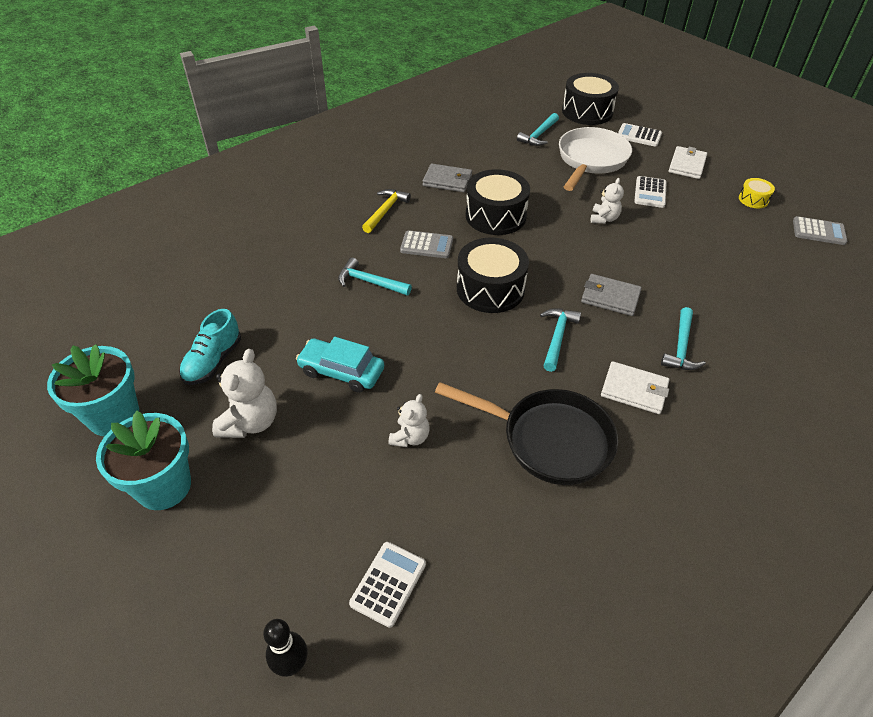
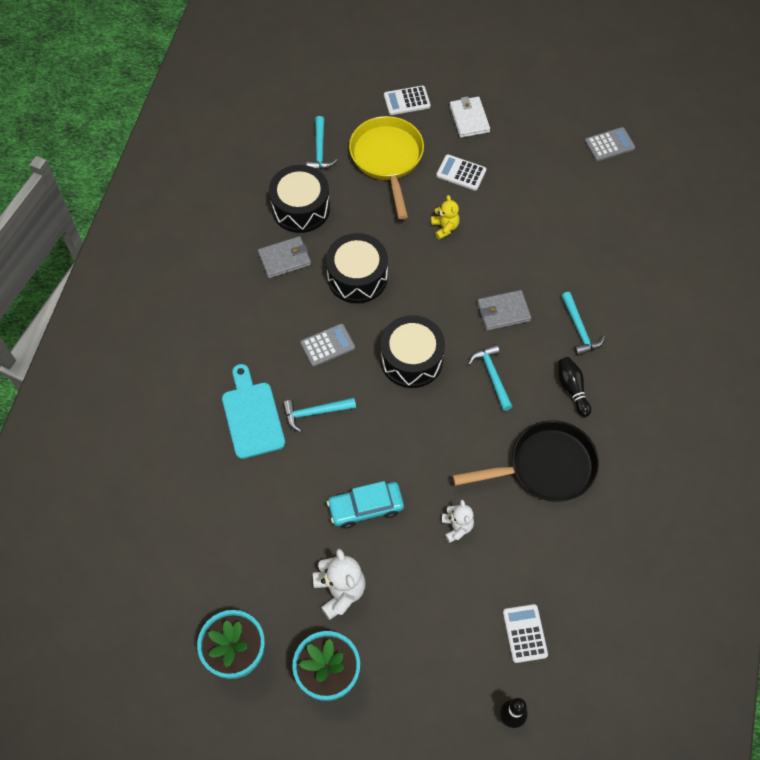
camera: 35 degrees left, 15 degrees up
turquoise shoe [179,309,241,385] -> none
yellow hammer [362,189,411,233] -> none
white pan [559,127,632,191] -> yellow pan [349,116,424,219]
black drum [562,73,619,125] -> black drum moved to [269,165,330,233]
white teddy bear [591,178,624,224] -> yellow teddy bear [431,195,460,240]
white wallet [601,361,669,414] -> black bowling pin [558,357,591,417]
white calculator [634,176,667,208] -> white calculator turned 135 degrees clockwise [436,154,486,191]
yellow drum [739,178,775,208] -> none
none -> turquoise cutting board [222,364,285,459]

